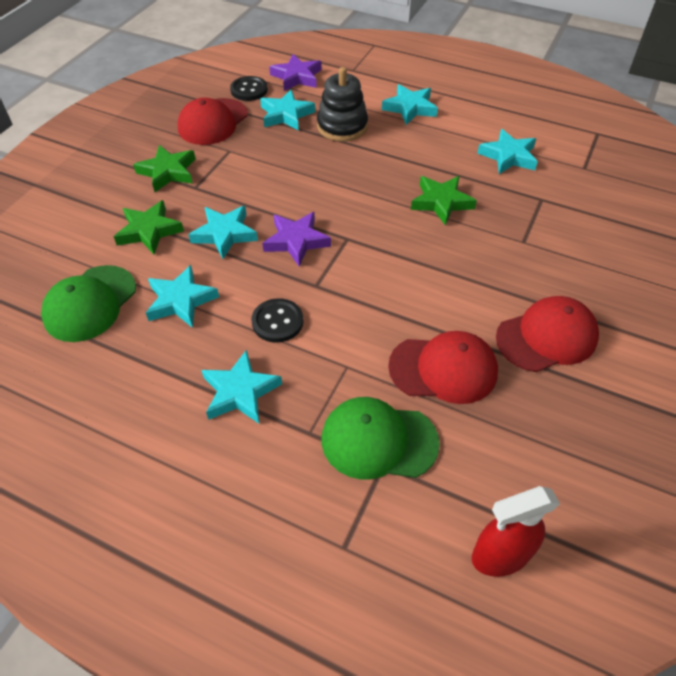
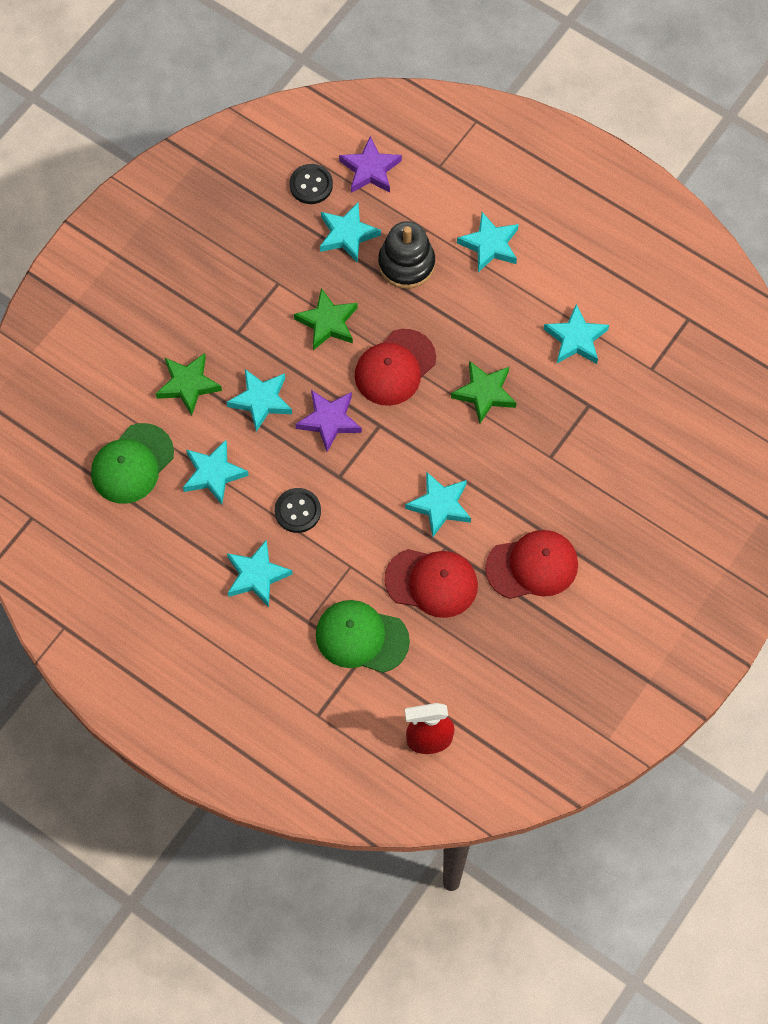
camera: 10 degrees right, 15 degrees up
green star [133,145,196,192] -> green star moved to [294,288,358,350]
red cap [178,97,248,145] -> red cap moved to [355,329,436,406]
none -> turquoise star [405,471,471,537]

